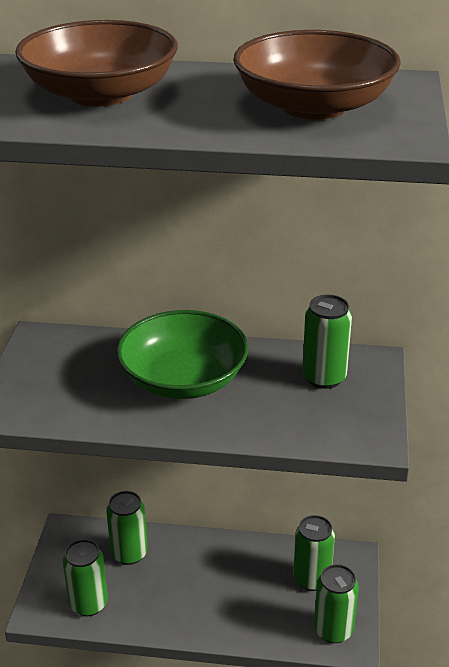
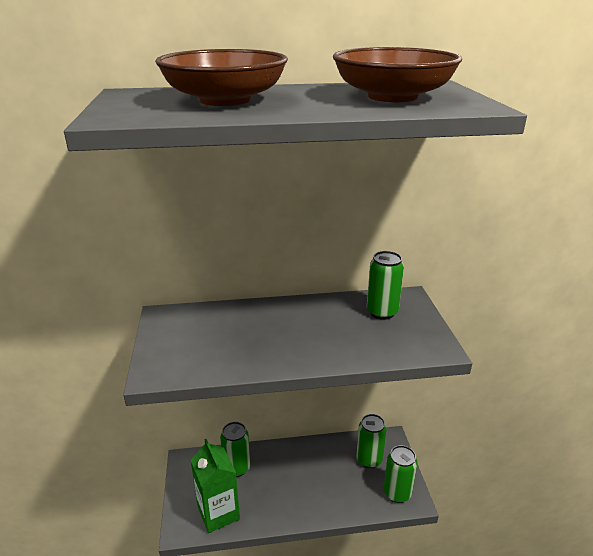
camera: 15 degrees left, 5 degrees down
green can [63,539,108,616] -> green carton [191,439,240,533]
green bowl [116,310,248,399] -> none

